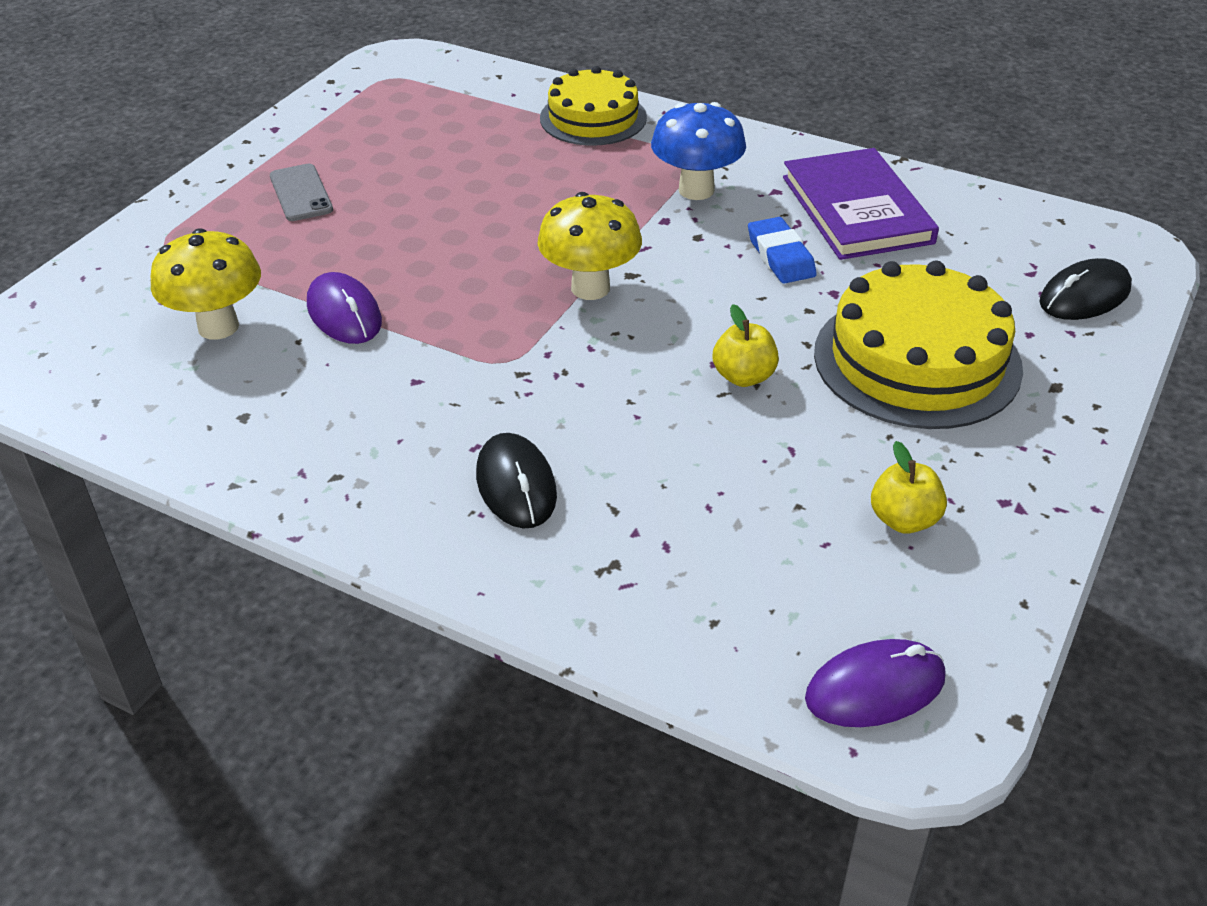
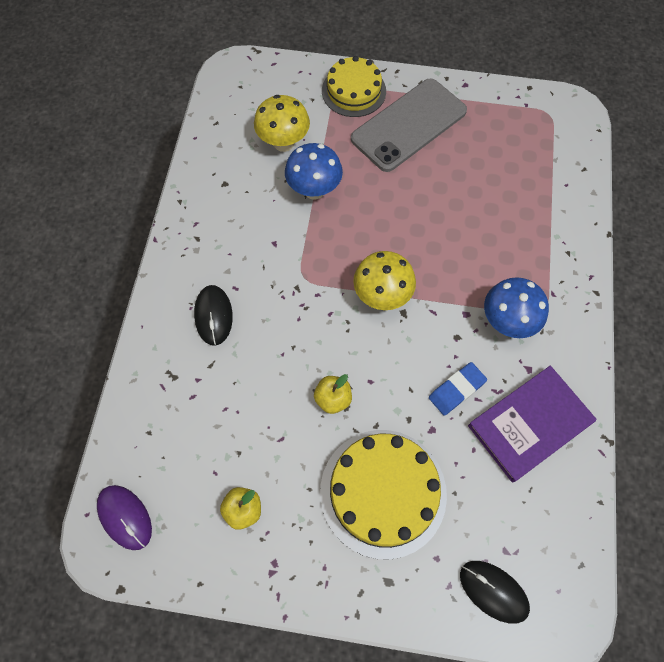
camera: 70 degrees right, 25 degrees up
grey phone [270,164,333,221] -> grey phone [351,79,467,172], size x2.15
purple mouse [307,272,382,344] -> blue mushroom [285,143,343,200]
black mouse [476,433,557,528] -> black mouse turned 60 degrees counterclockwise [194,285,233,346]
yellow cake [540,66,647,146] -> yellow cake moved to [322,56,386,117]

